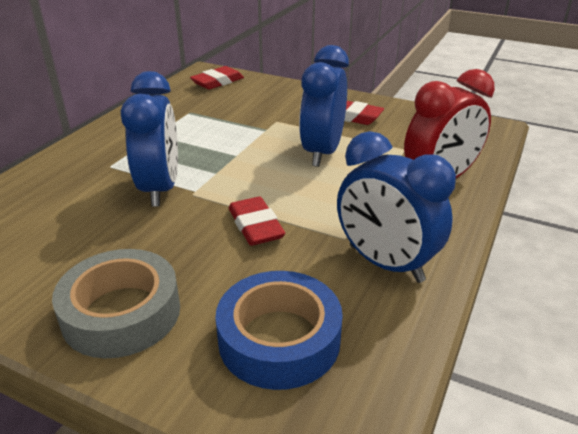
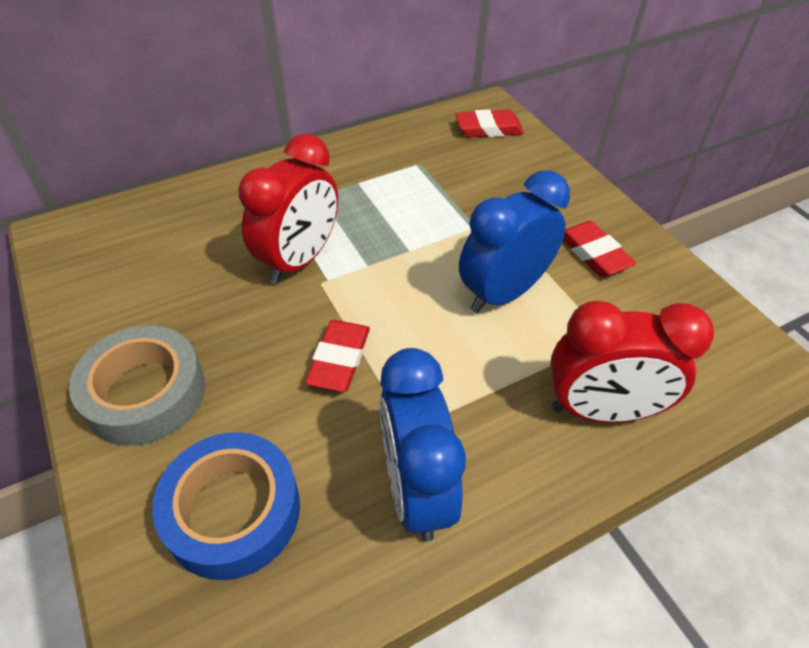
camera: 35 degrees right, 15 degrees up
blue clock [121,71,178,207] -> red clock [239,134,338,284]

